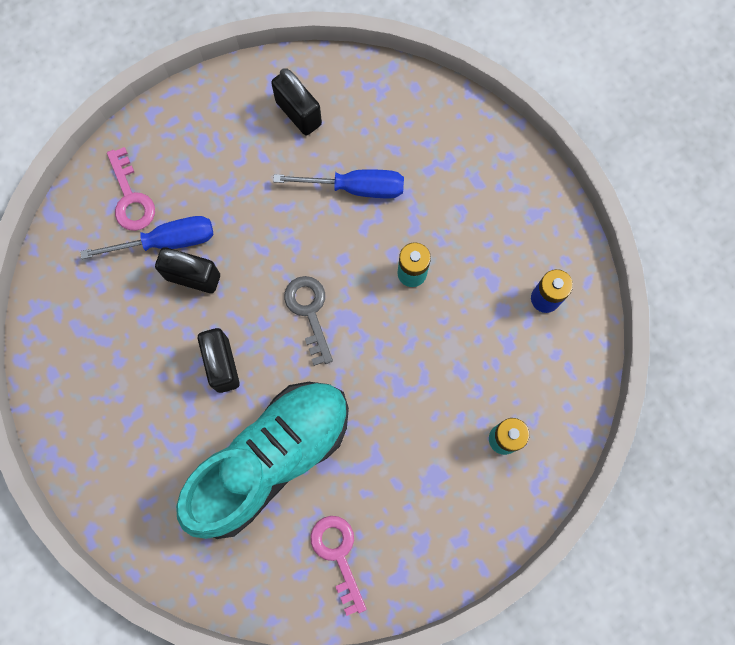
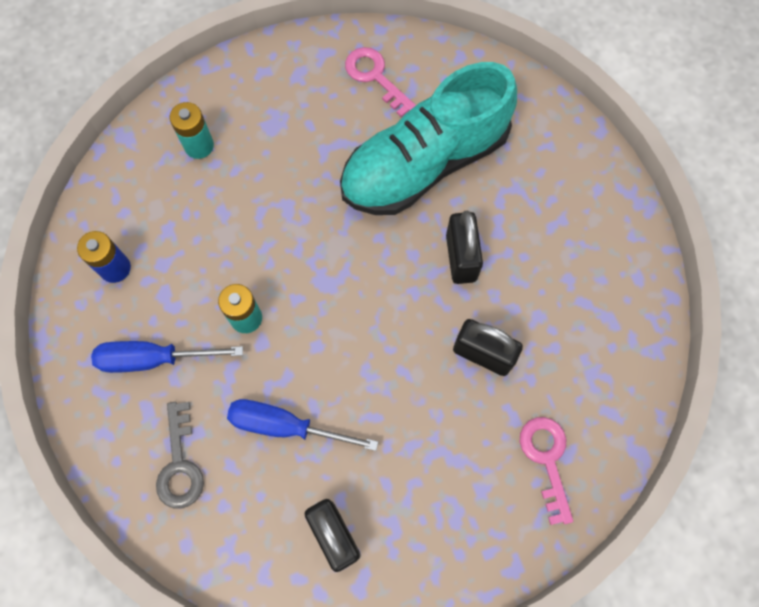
camera: 170 degrees left, 5 degrees down
blue screwdriver [80,216,213,259] -> blue screwdriver moved to [91,341,243,373]
grey key [284,276,333,366] -> grey key moved to [156,402,204,509]
pink key [310,516,366,616] -> pink key turned 150 degrees clockwise [345,47,416,117]

